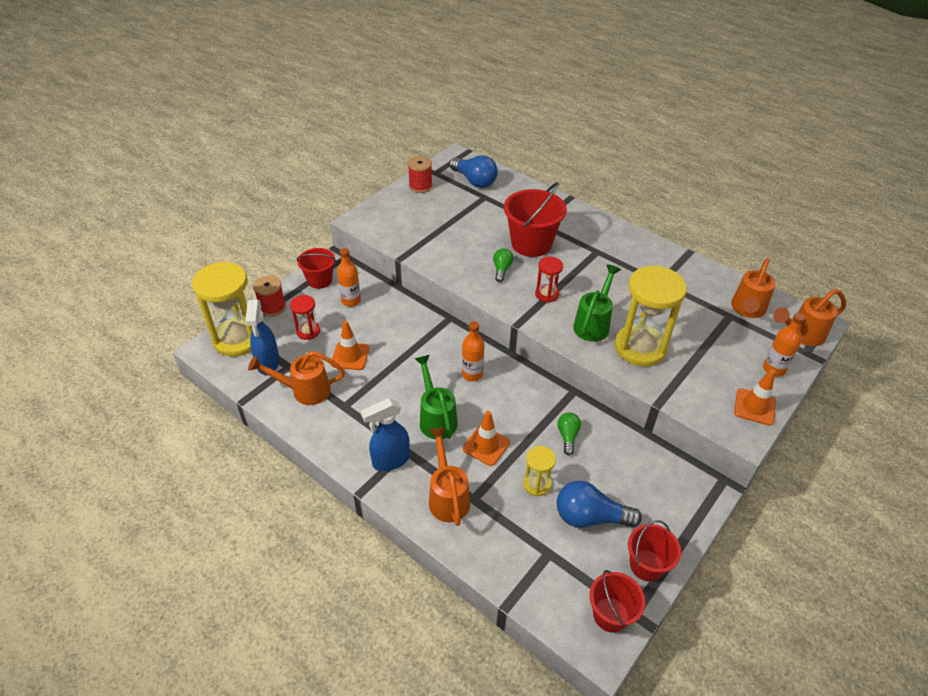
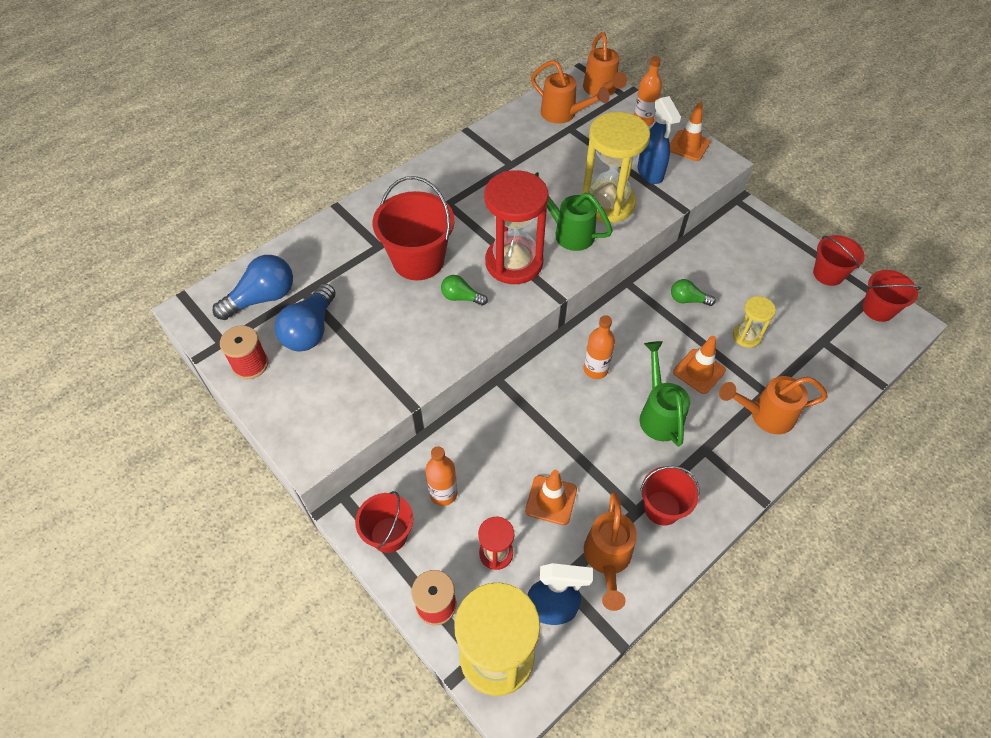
camera: 80 degrees left, 10 degrees up
blue spray bottle [361,398,410,471] -> blue spray bottle moved to [638,96,681,184]
green watering can [415,355,457,439] -> green watering can turned 90 degrees clockwise [640,341,690,447]
red hourglass [535,257,563,303] -> red hourglass [484,170,549,284], size x2.04
blue light bulb [557,481,642,528] -> blue light bulb moved to [274,283,336,351]
none -> red bucket [640,466,700,525]

